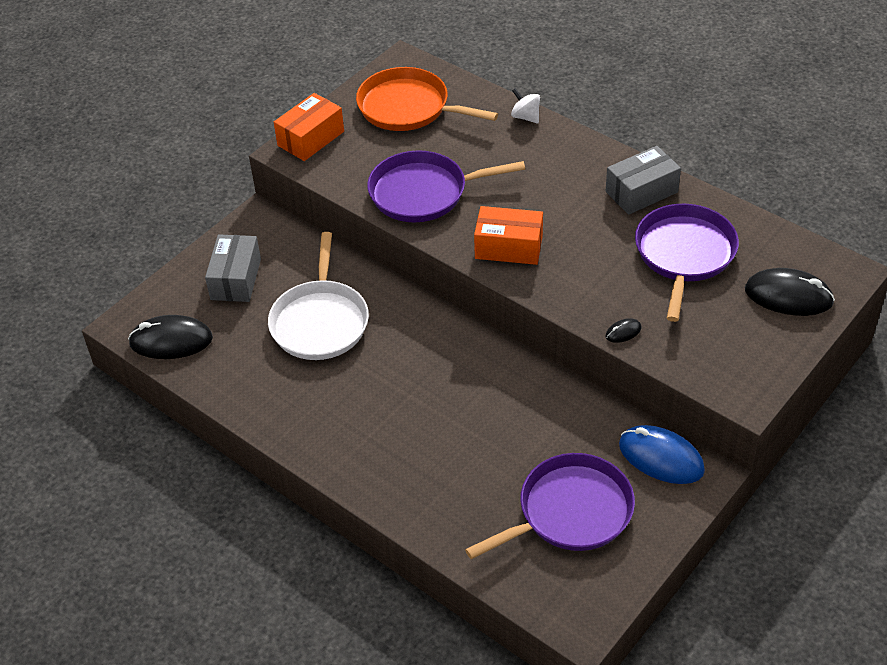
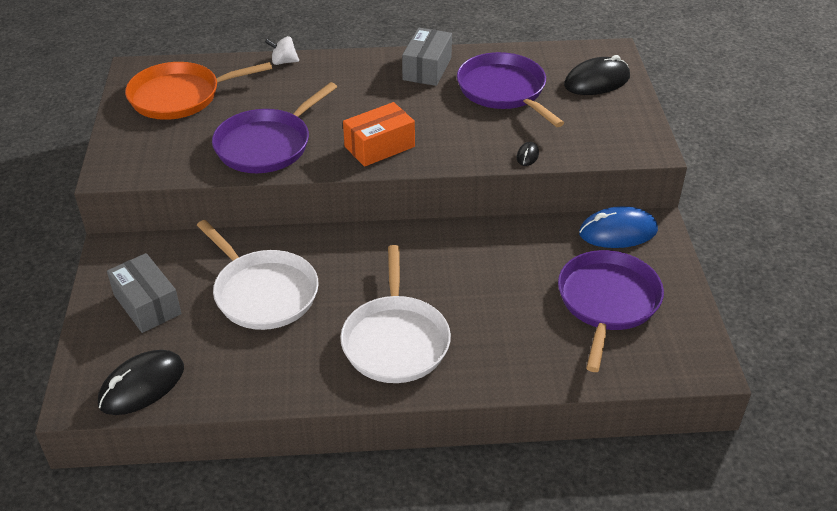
camera: 45 degrees left, 5 degrees down
orange box [274,93,344,161] -> none
none -> white pan [340,245,451,383]

